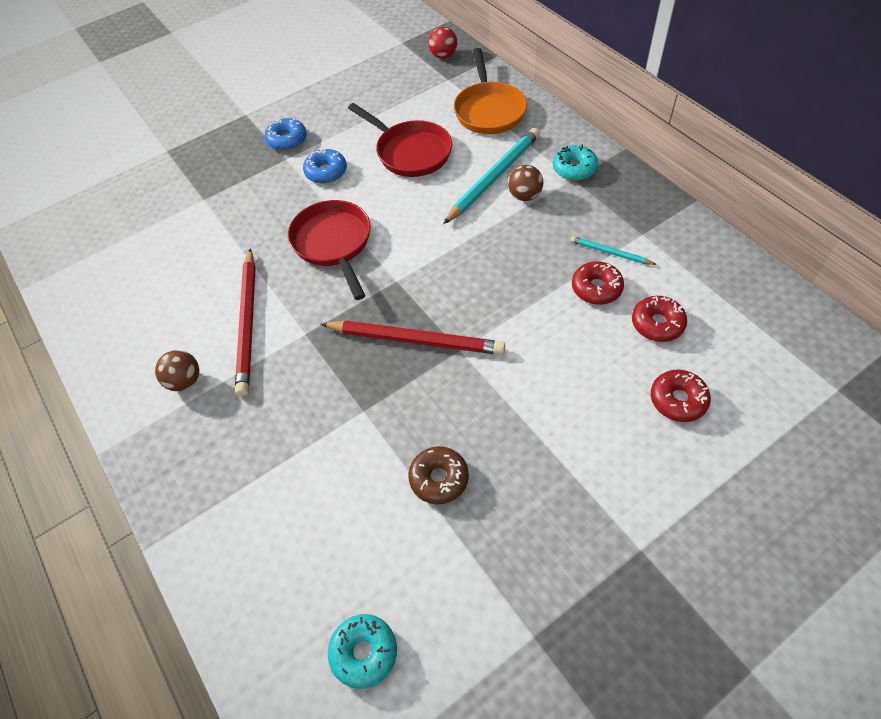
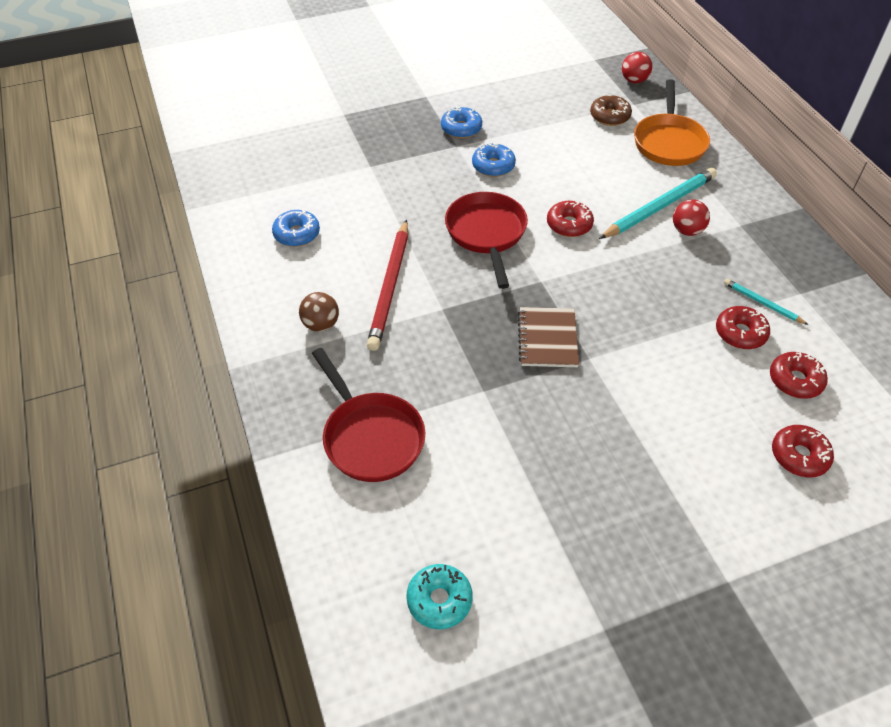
camera: 10 degrees right, 5 degrees down
red pencil [321,320,505,355] -> brown notebook [518,307,579,367]
red pan [348,103,452,177] -> red pan moved to [312,348,425,482]
brown donut [408,446,469,504] -> brown donut moved to [590,95,632,126]
brown ball [508,165,543,201] -> red ball [673,199,710,236]
turquoise donut [553,145,598,181] -> none
none -> blue donut [272,210,320,247]
none -> red donut [547,201,594,237]

